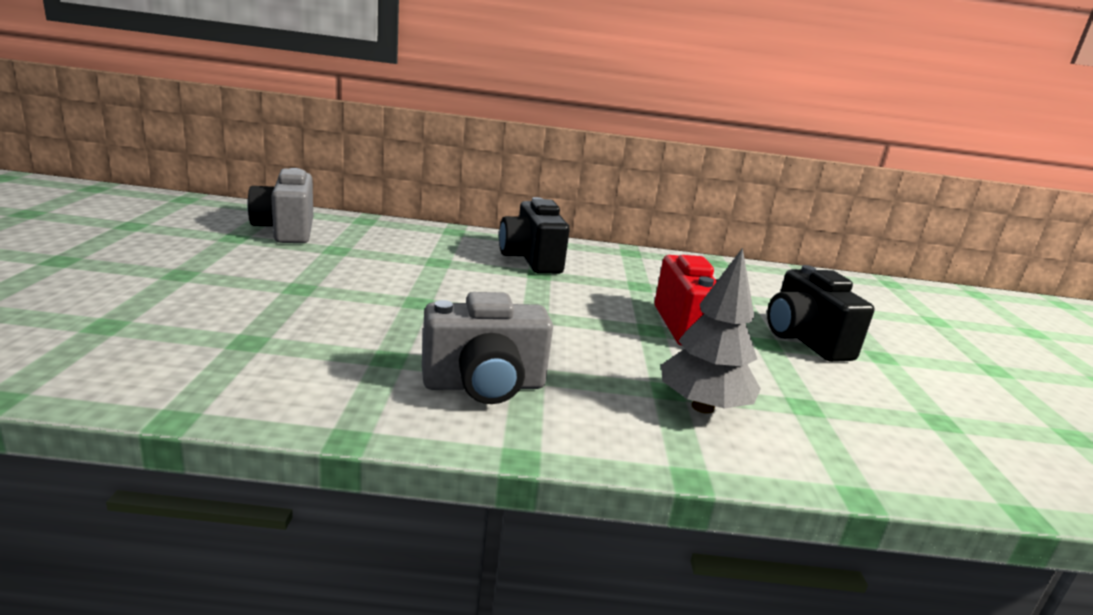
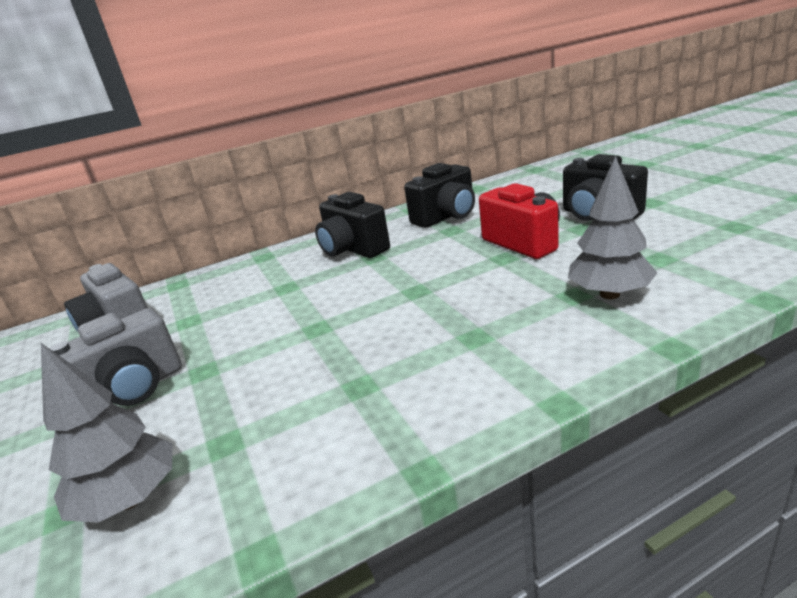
camera: 20 degrees left, 5 degrees up
grey camera [422,292,553,404] -> grey camera moved to [51,308,182,406]
none -> grey tree [41,343,172,523]
none -> black camera [404,163,475,228]

